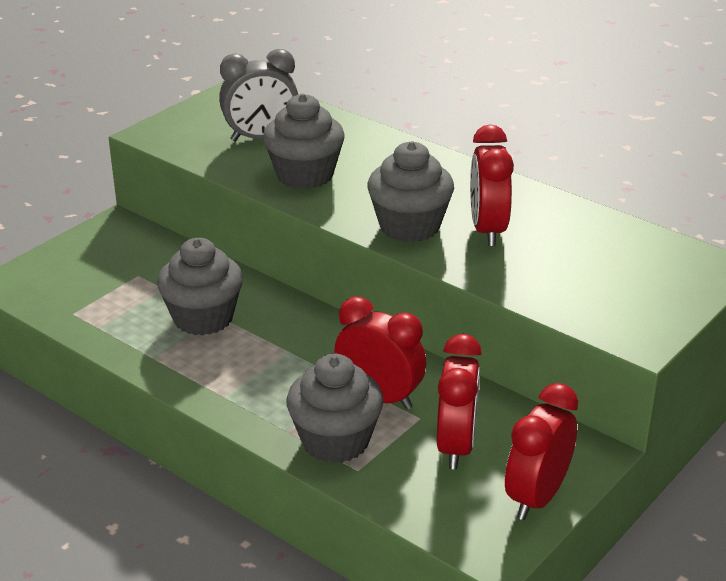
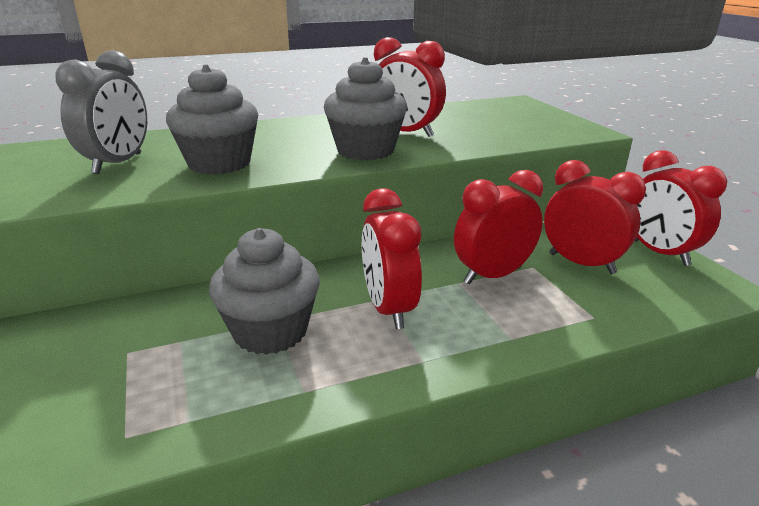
camera: 60 degrees left, 5 degrees down
grey cupcake [286,354,384,463] -> none
none -> red clock [362,188,422,329]

